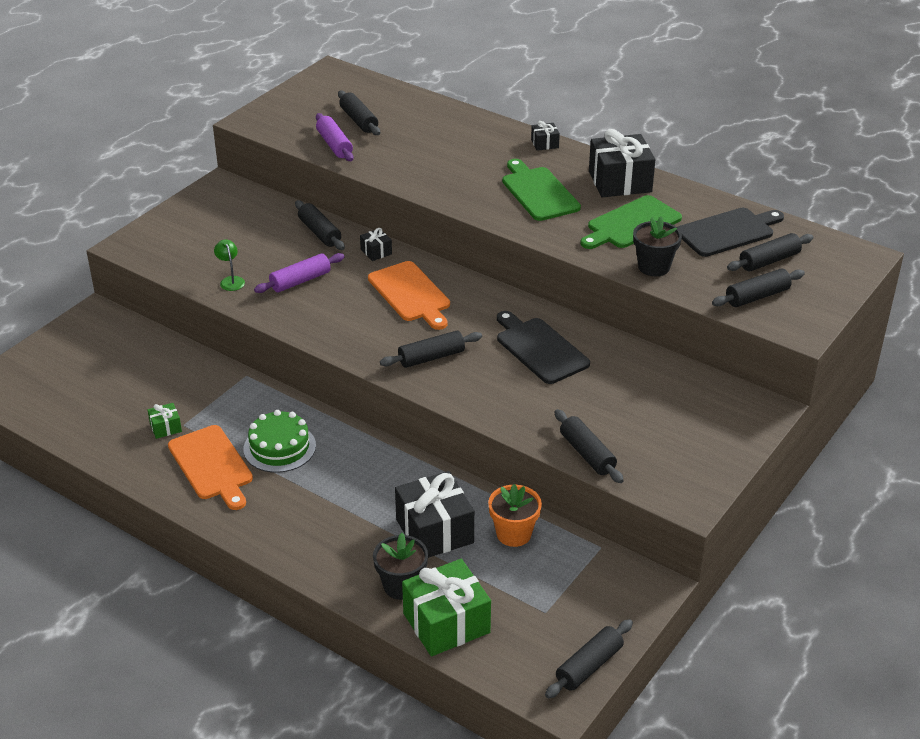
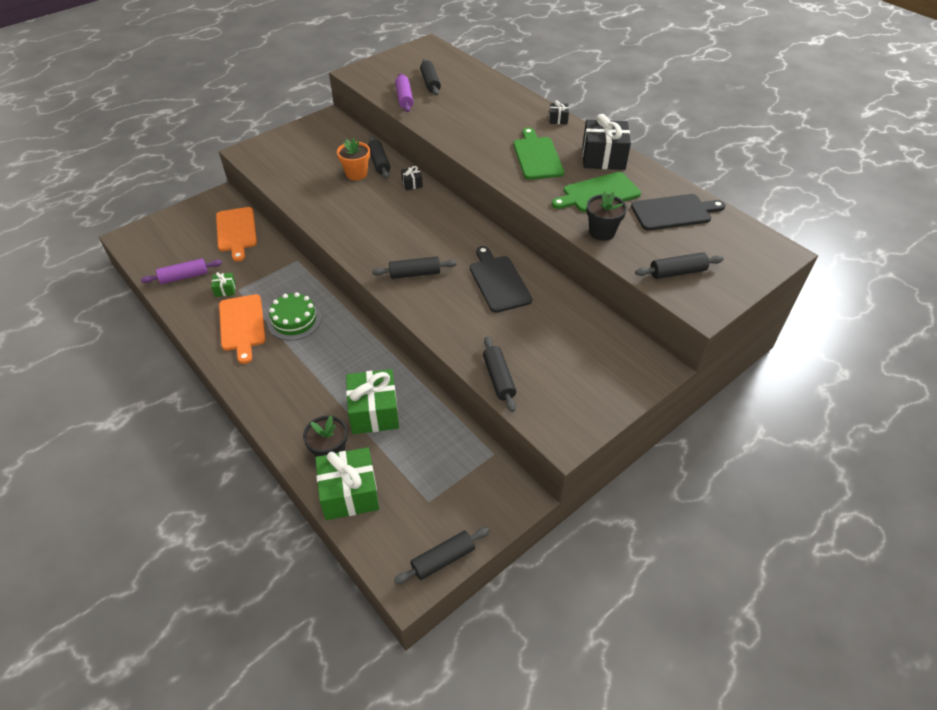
camera: 15 degrees right, 10 degrees up
green lamp [214,239,245,291] -> none
purple rolling pin [254,253,345,293] -> purple rolling pin moved to [141,258,222,284]
orange cutting board [368,261,450,330] -> orange cutting board moved to [216,207,257,262]
black gift [395,471,474,558] -> green gift [346,369,399,434]
orange flower pot [488,484,542,547] -> orange flower pot moved to [337,138,370,180]
black rolling pin [727,233,814,271] -> none

